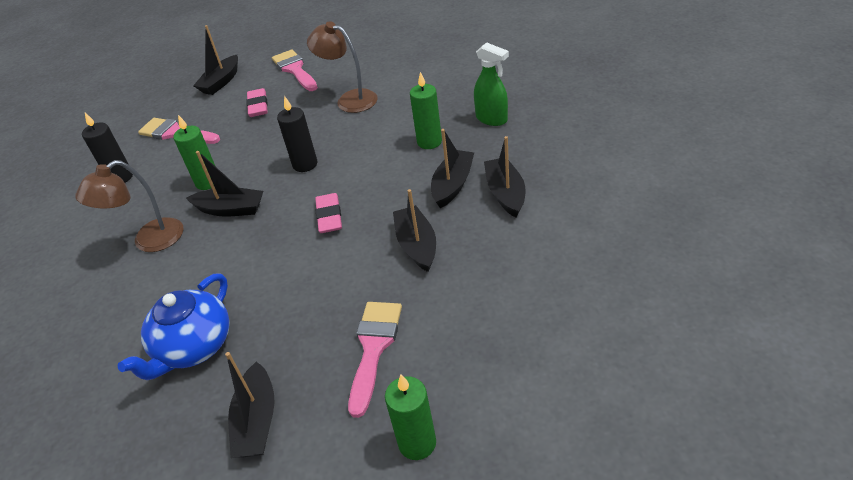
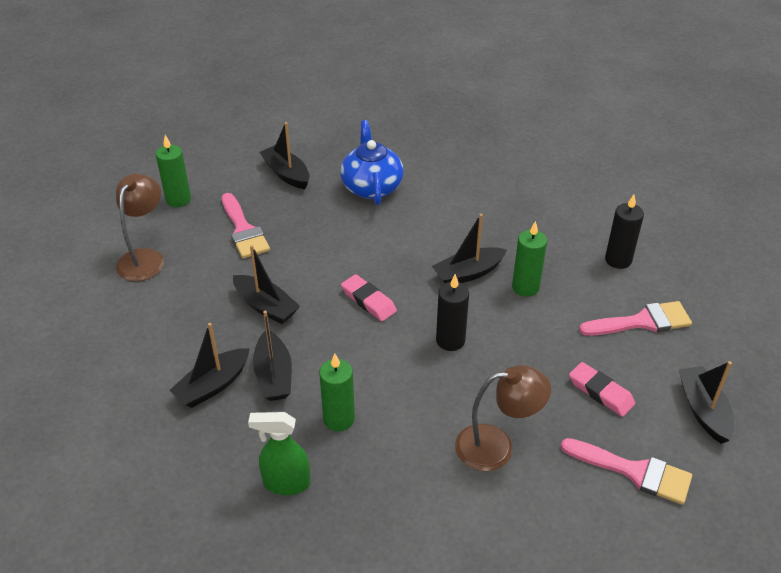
camera: 140 degrees right, 0 degrees up
brown lamp [75,160,184,252] -> brown lamp moved to [116,174,164,281]
black boat [484,136,526,217] -> black boat turned 90 degrees clockwise [169,323,250,408]

